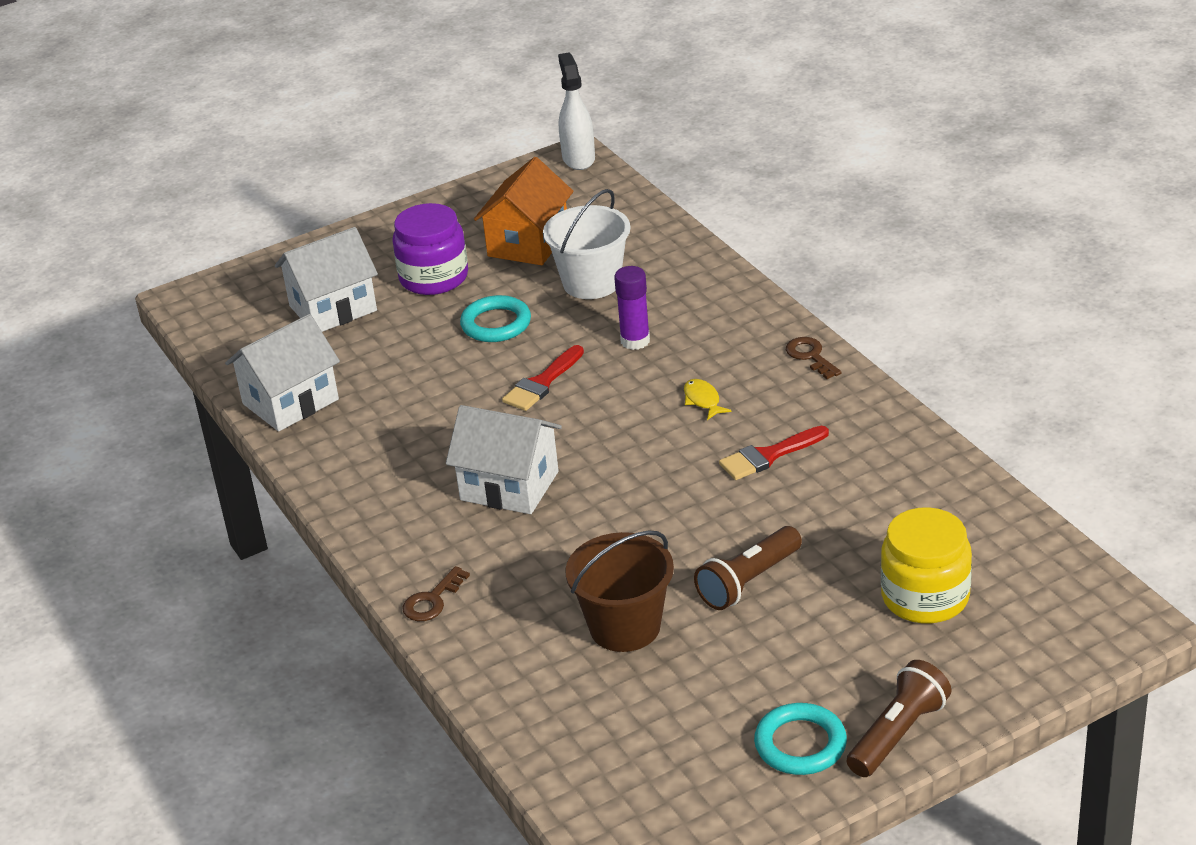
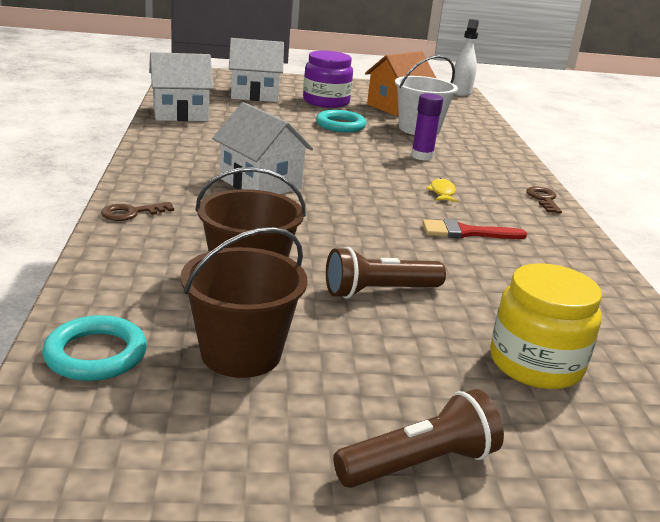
camera: 20 degrees right, 10 degrees down
red brush [502,345,584,411] -> none
turquoise ring [754,703,847,775] -> turquoise ring moved to [42,315,147,381]
none -> brown bucket [181,227,308,378]

